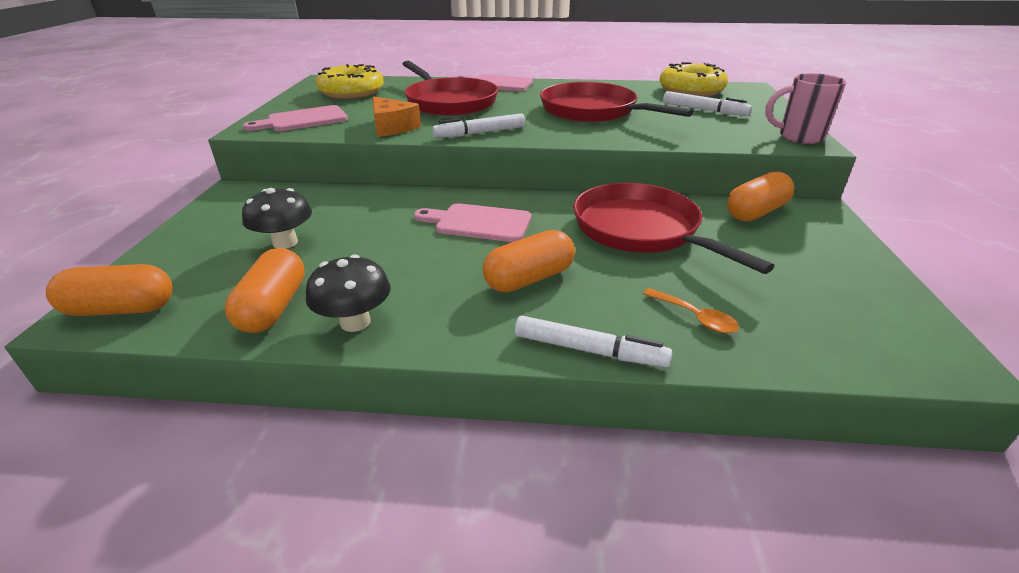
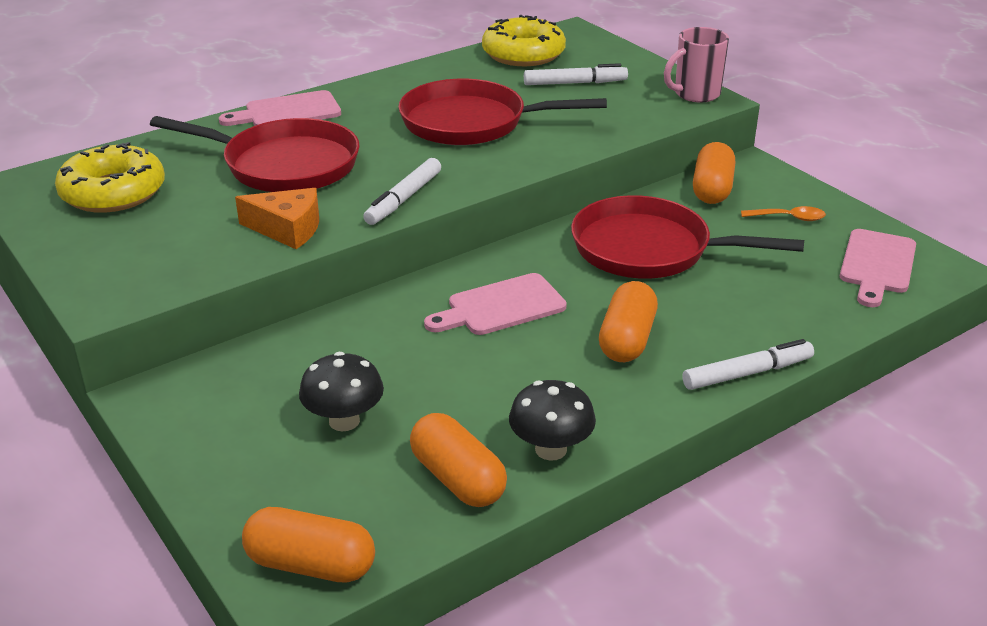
camera: 40 degrees left, 0 degrees up
orange capsule [46,264,173,316] -> orange capsule turned 60 degrees clockwise [242,507,375,583]
pink cutting board [243,105,348,131] -> pink cutting board moved to [840,229,916,307]
orange spoon [643,288,739,333] -> orange spoon moved to [741,206,826,221]

